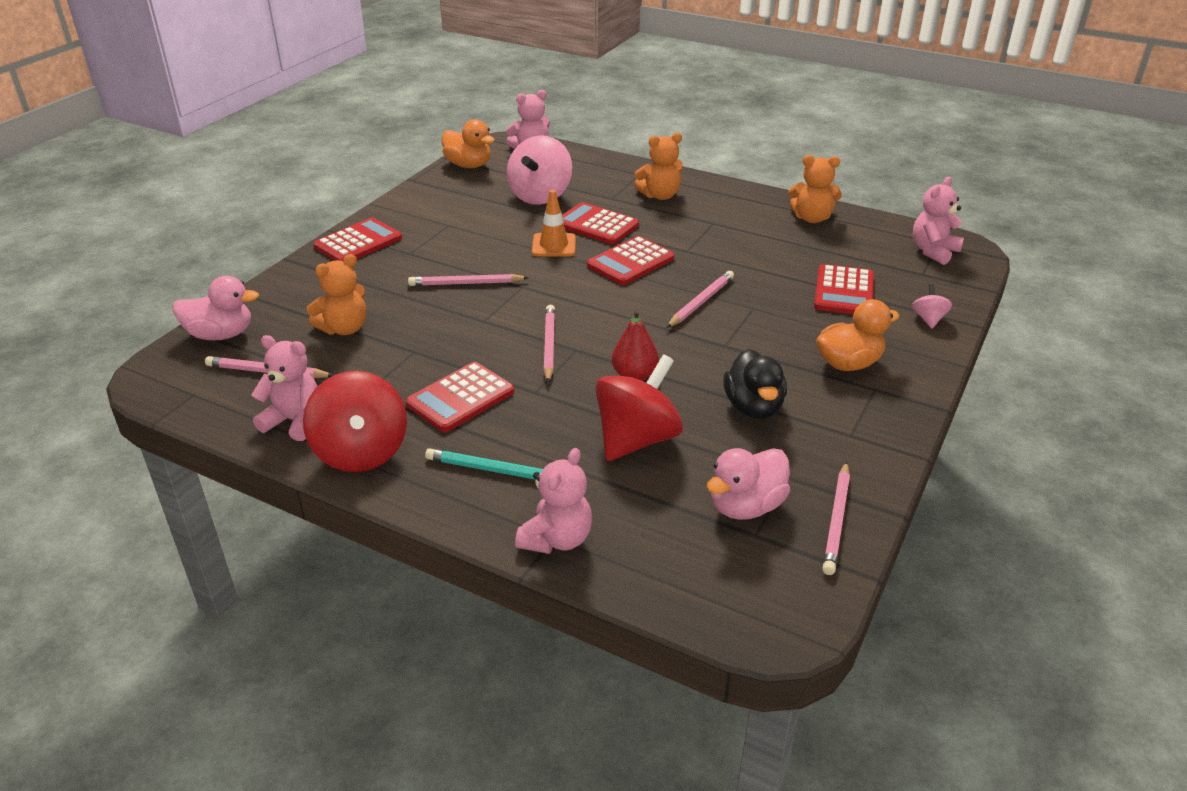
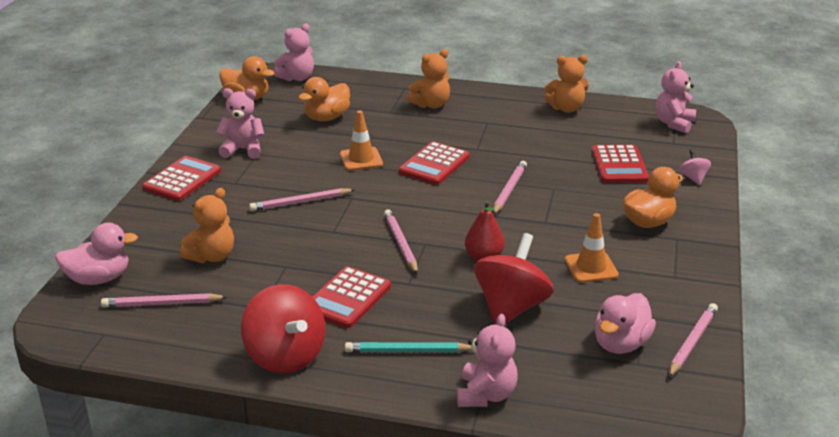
camera: 15 degrees left, 5 degrees down
pink teddy bear [251,335,318,441] -> pink teddy bear moved to [216,88,265,159]
pink spinning top [507,136,572,205] -> orange duck [298,77,350,121]
red calculator [562,202,639,244] -> none
black duck [723,349,787,419] -> orange traffic cone [565,213,619,283]
pink pencil [822,461,850,575] -> pink pencil turned 150 degrees counterclockwise [668,303,718,377]

